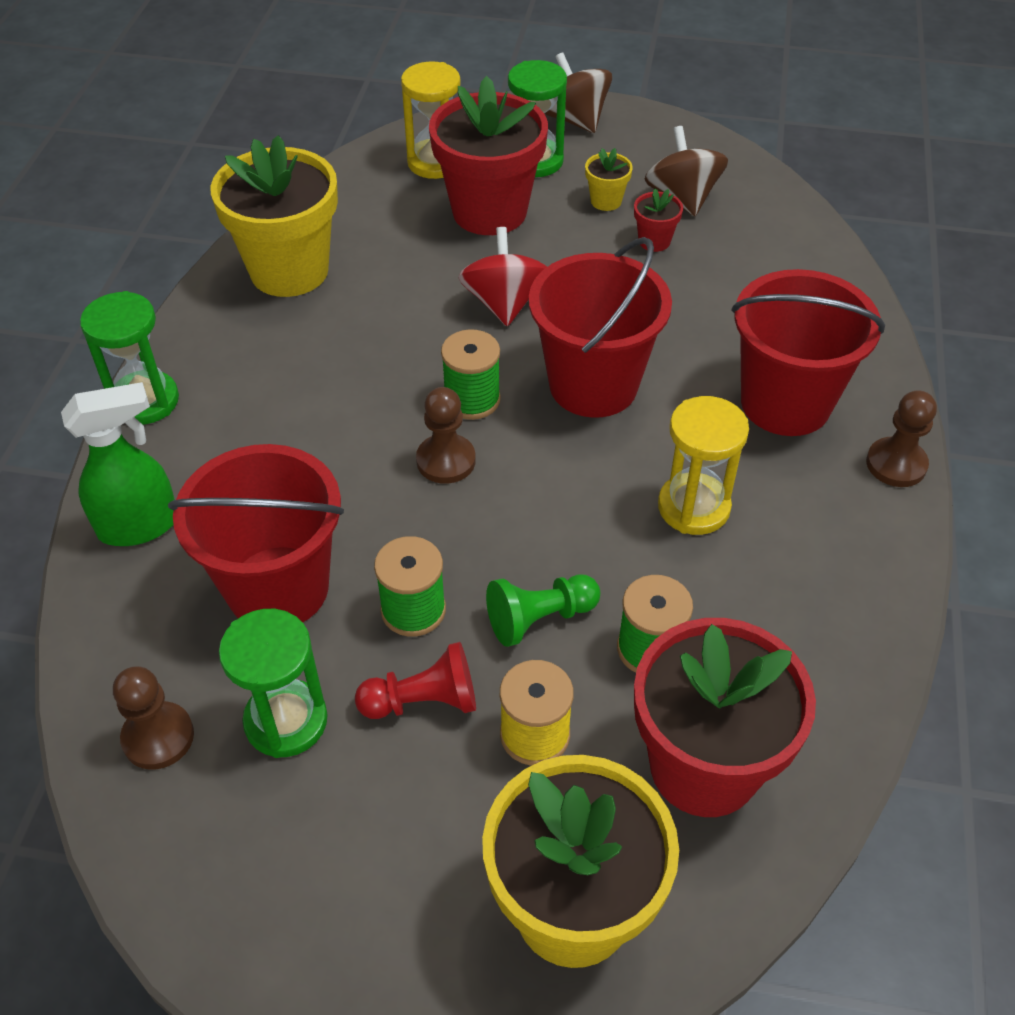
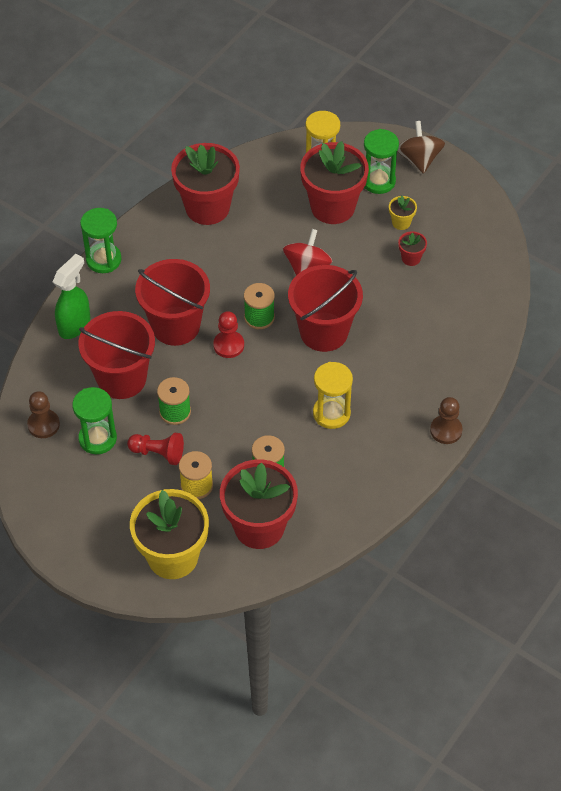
camera: 25 degrees right, 5 degrees up
green spray bottle [61,382,175,546] -> green spray bottle turned 60 degrees counterclockwise [53,254,91,339]
yellow flower pot [211,135,338,297] -> red flower pot [171,143,240,225]
brown pawn [416,387,476,484] -> red pawn [213,311,244,358]
green pawn [486,574,600,647] -> none
brown spinning top [645,126,728,216] -> none
red bucket [731,269,885,436] -> red bucket moved to [135,259,210,346]

